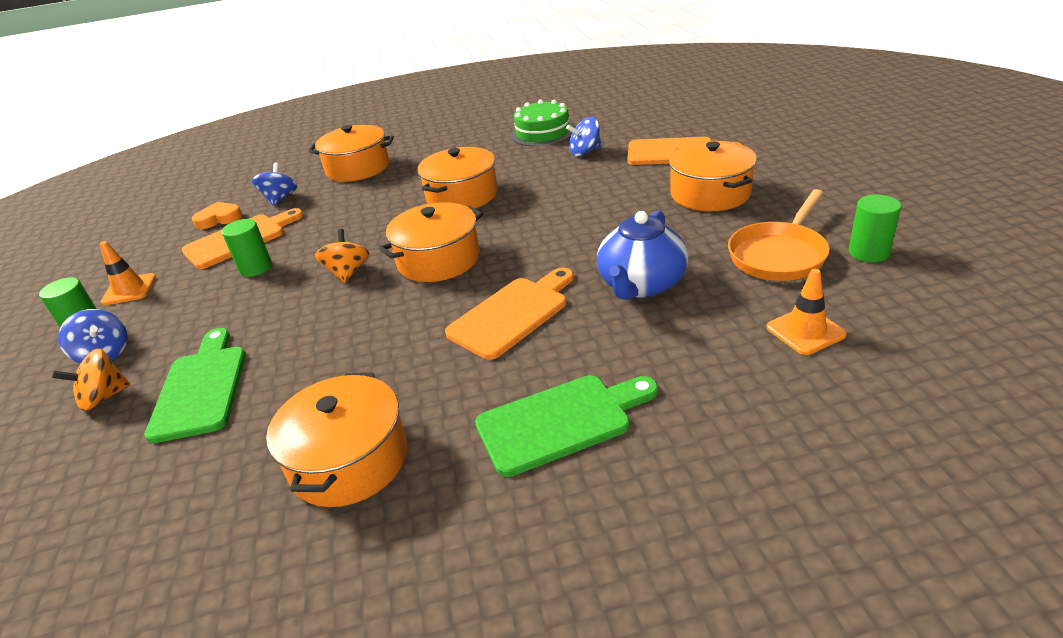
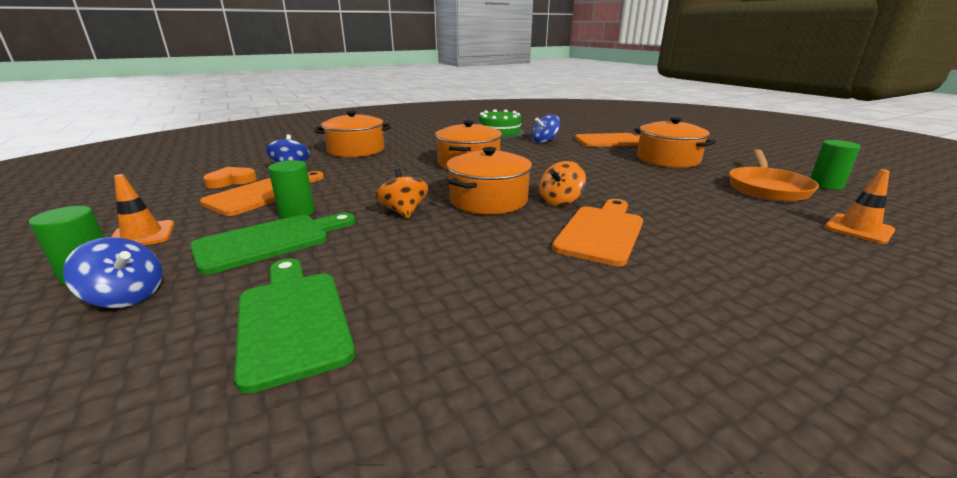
camera: 20 degrees left, 10 degrees down
orange spinning top [52,348,131,411] -> orange spinning top moved to [539,161,586,206]
orange pot [266,373,407,507] -> none
green cutting board [475,375,658,477] -> green cutting board moved to [190,213,355,275]
blue teapot [597,211,688,300] -> none

